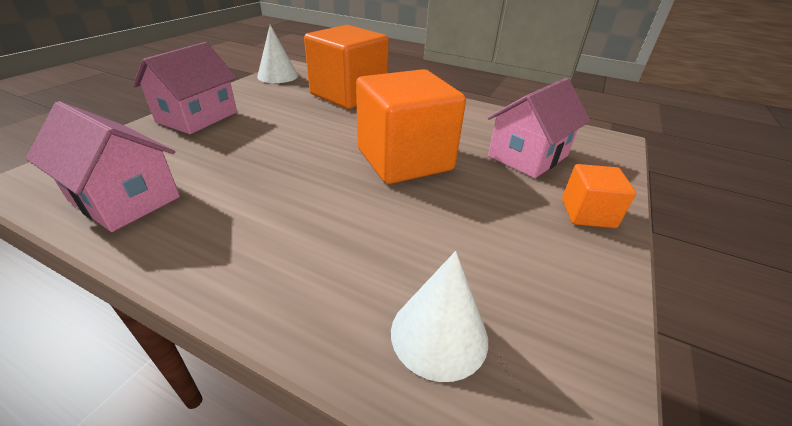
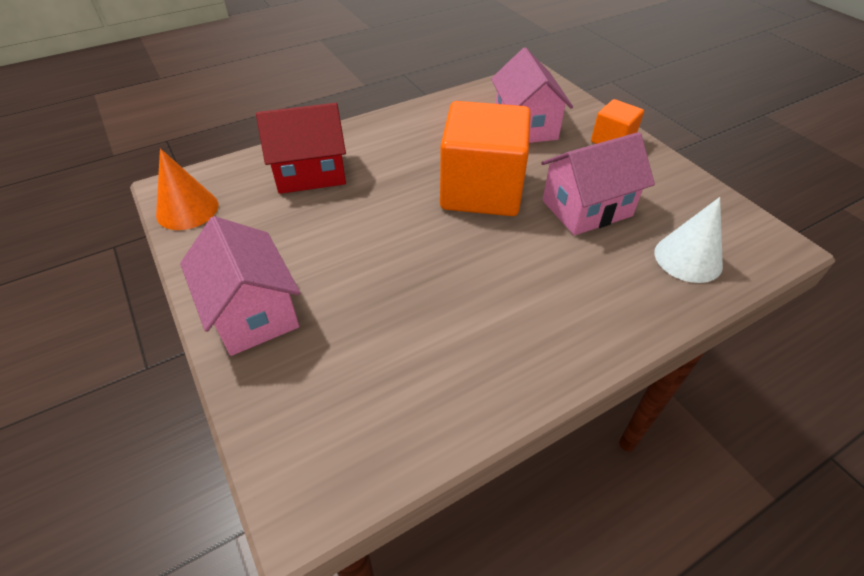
camera: 55 degrees left, 10 degrees up
pink house [26,101,180,232] -> pink house moved to [541,132,655,235]
white cone [257,25,298,83] -> orange cone [156,149,218,230]
orange cube [304,25,389,109] -> red house [256,103,346,194]

